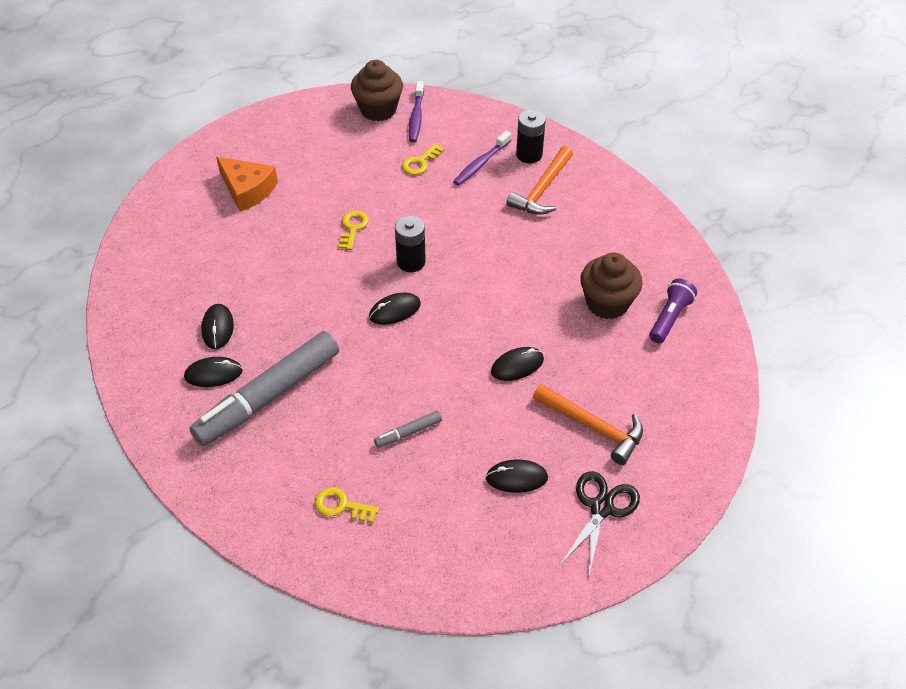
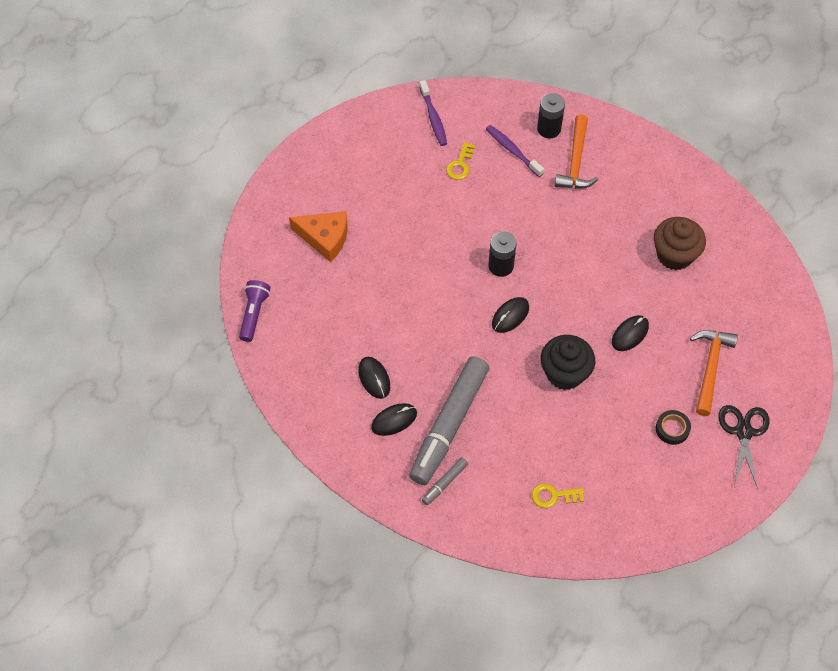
camera: 20 degrees left, 10 degrees up
yellow key [338,211,369,250] -> none
brown cupcake [351,60,403,121] -> none
grey marker [374,411,442,448] -> grey marker moved to [422,458,468,505]
purple toothbrush [453,131,511,186] -> purple toothbrush turned 120 degrees clockwise [486,125,544,177]
black mouse [486,459,548,493] -> black tape [656,410,691,445]
orange hammer [533,384,643,465] -> orange hammer turned 90 degrees counterclockwise [690,330,738,416]
purple flashlight [649,279,697,343] -> purple flashlight moved to [239,280,271,342]
none -> black cupcake [541,335,595,390]

